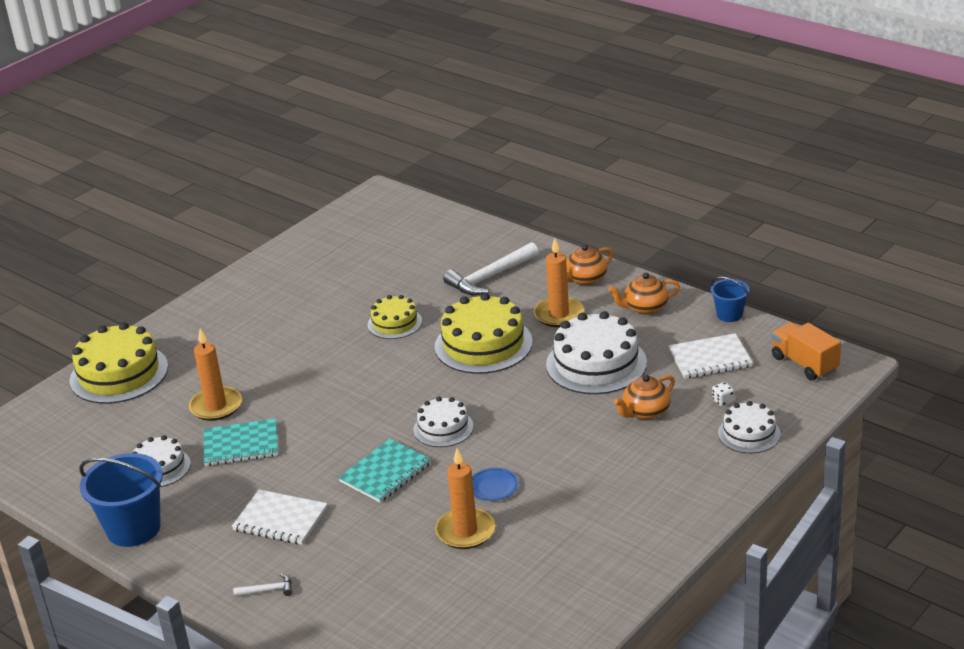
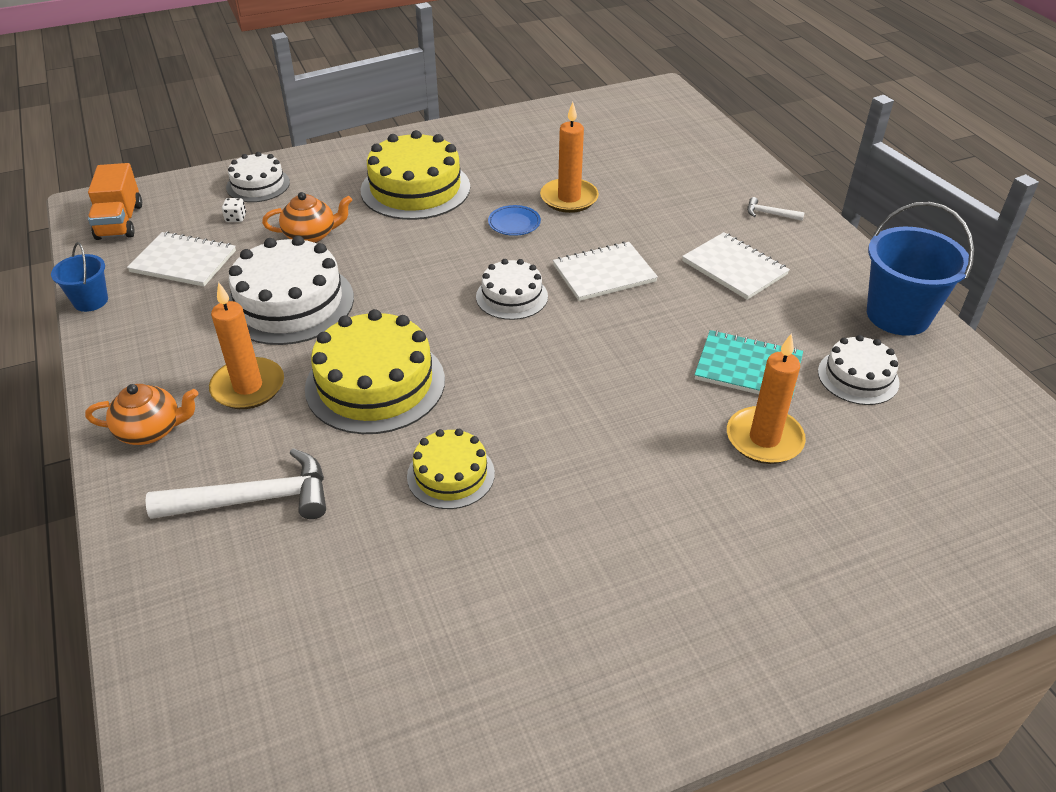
camera: 155 degrees left, 10 degrees up
yellow cake [70,322,168,404] -> yellow cake moved to [361,130,470,220]
turquoise notebook [338,439,431,503] -> white notebook [553,242,658,301]
orange teapot [608,273,680,314] -> none

